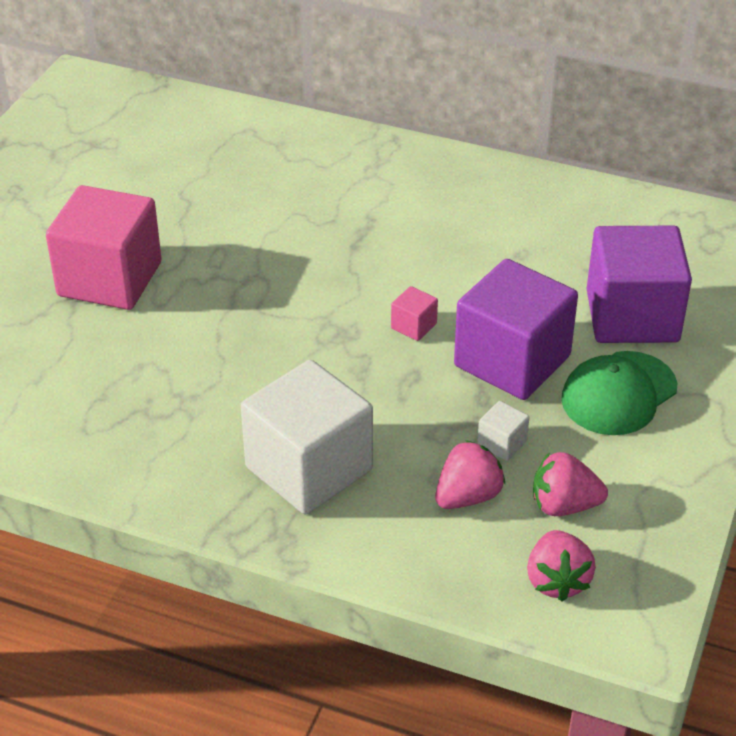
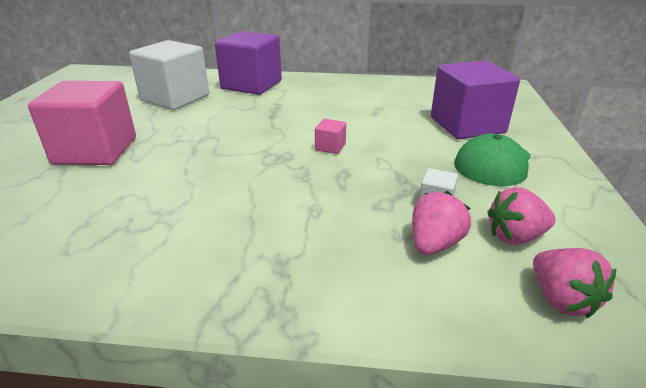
camera: 15 degrees left, 10 degrees down
white cube [241,360,373,514] -> white cube moved to [129,40,209,110]
purple cube [454,259,578,400] -> purple cube moved to [215,31,282,95]

